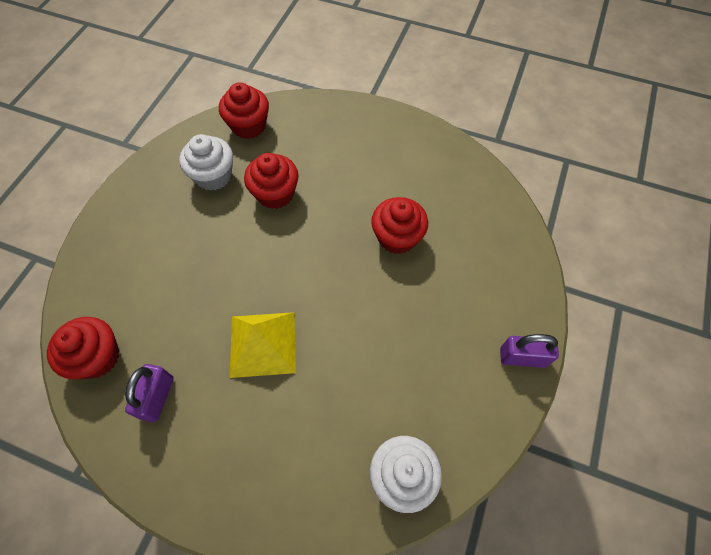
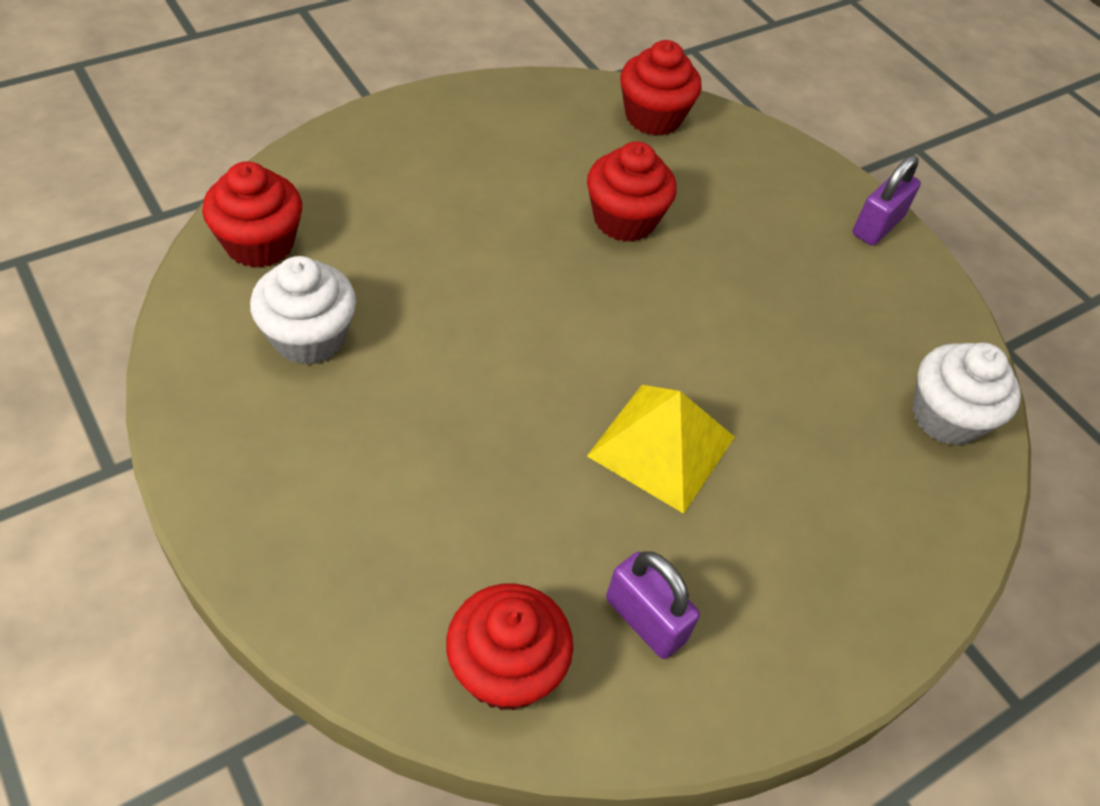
camera: 60 degrees left, 10 degrees down
red cupcake [244,153,299,209] -> red cupcake moved to [620,40,702,136]

